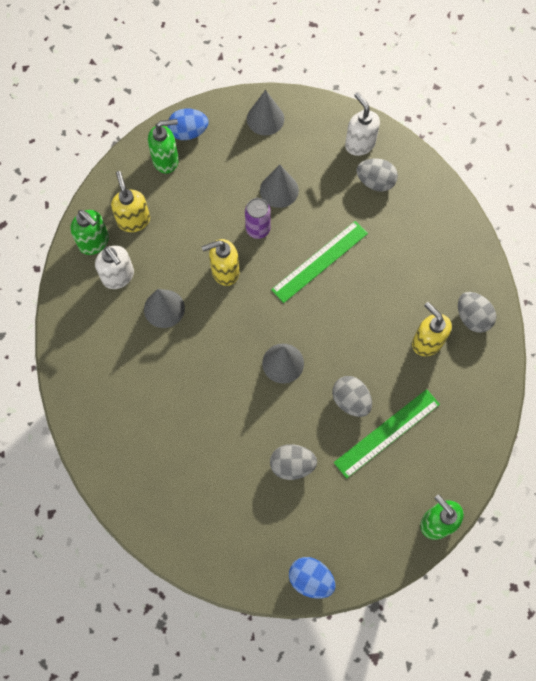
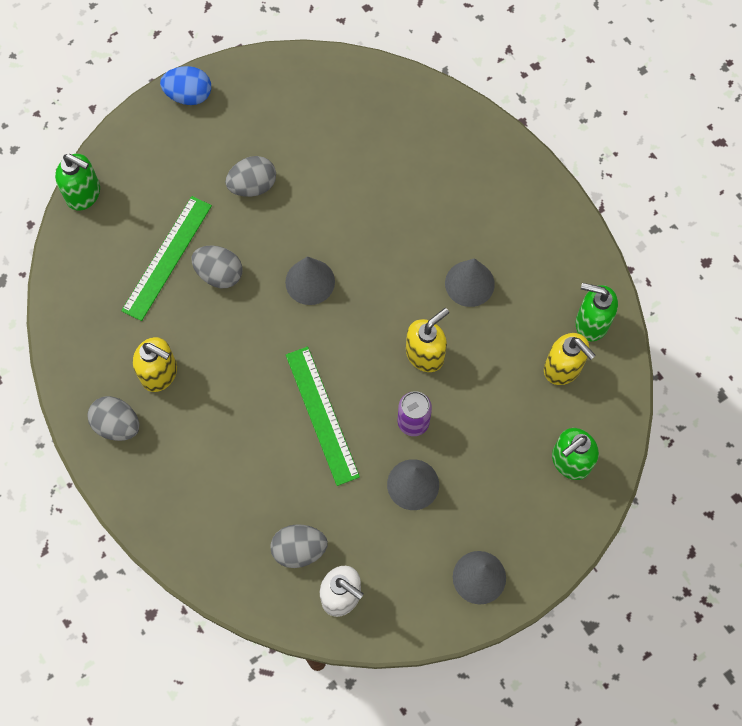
camera: 155 degrees right, 0 degrees up
white soap dispenser [95,246,134,289] -> none
blue egg [168,109,208,140] -> none
green ruler [271,221,368,303] -> green ruler turned 45 degrees counterclockwise [286,346,360,486]

